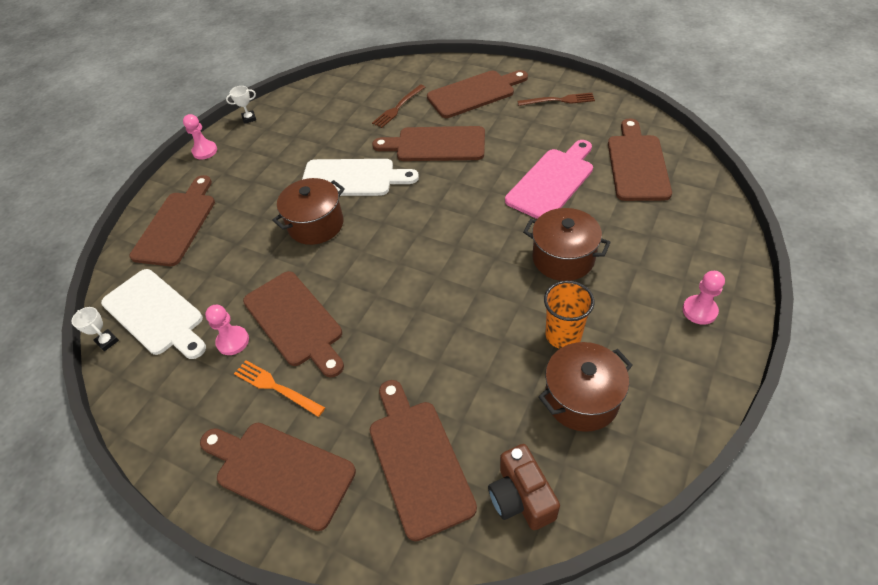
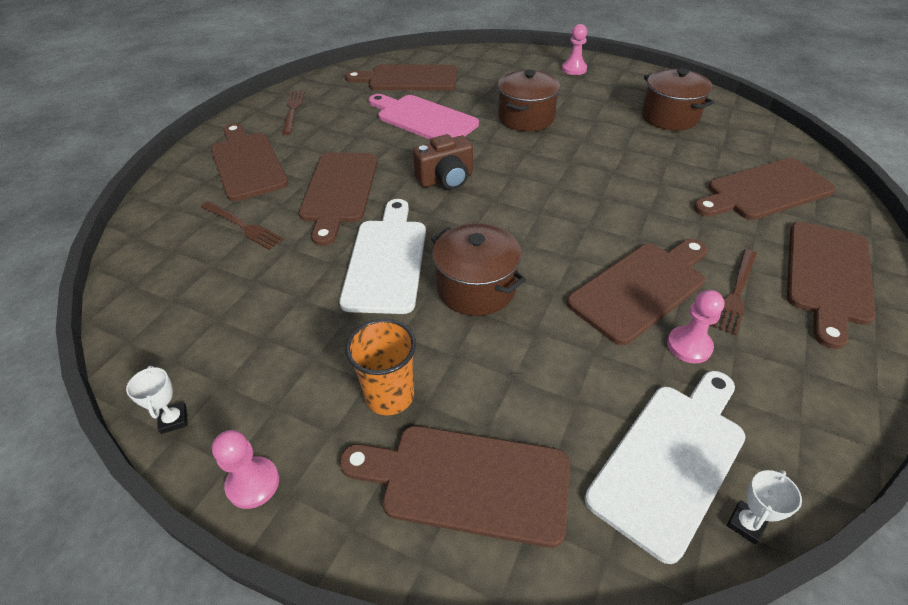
camera: 95 degrees left, 5 degrees down
orange fork [234,360,325,417] -> brown fork [713,249,757,335]
brown camera [488,444,560,530] -> brown camera moved to [413,134,473,189]
orange cup [544,281,595,349] -> orange cup moved to [345,319,416,415]

